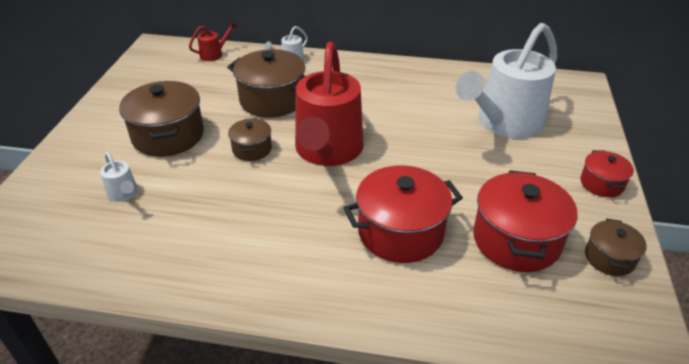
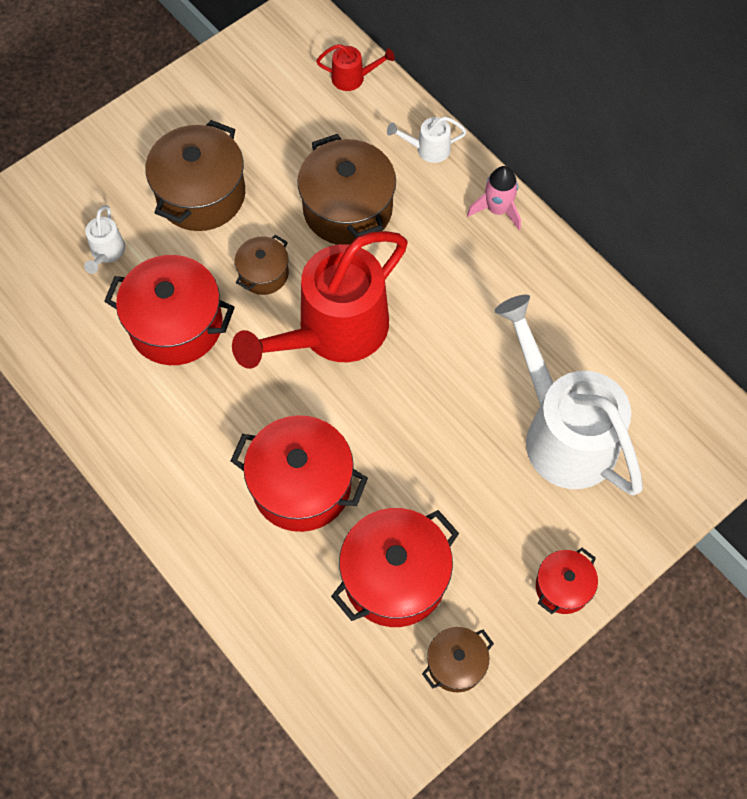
camera: 40 degrees right, 25 degrees up
white watering can [456,23,557,139] -> white watering can turned 60 degrees clockwise [495,295,643,495]
none -> red pot [104,255,235,365]
none -> pink rocket [467,166,521,230]

